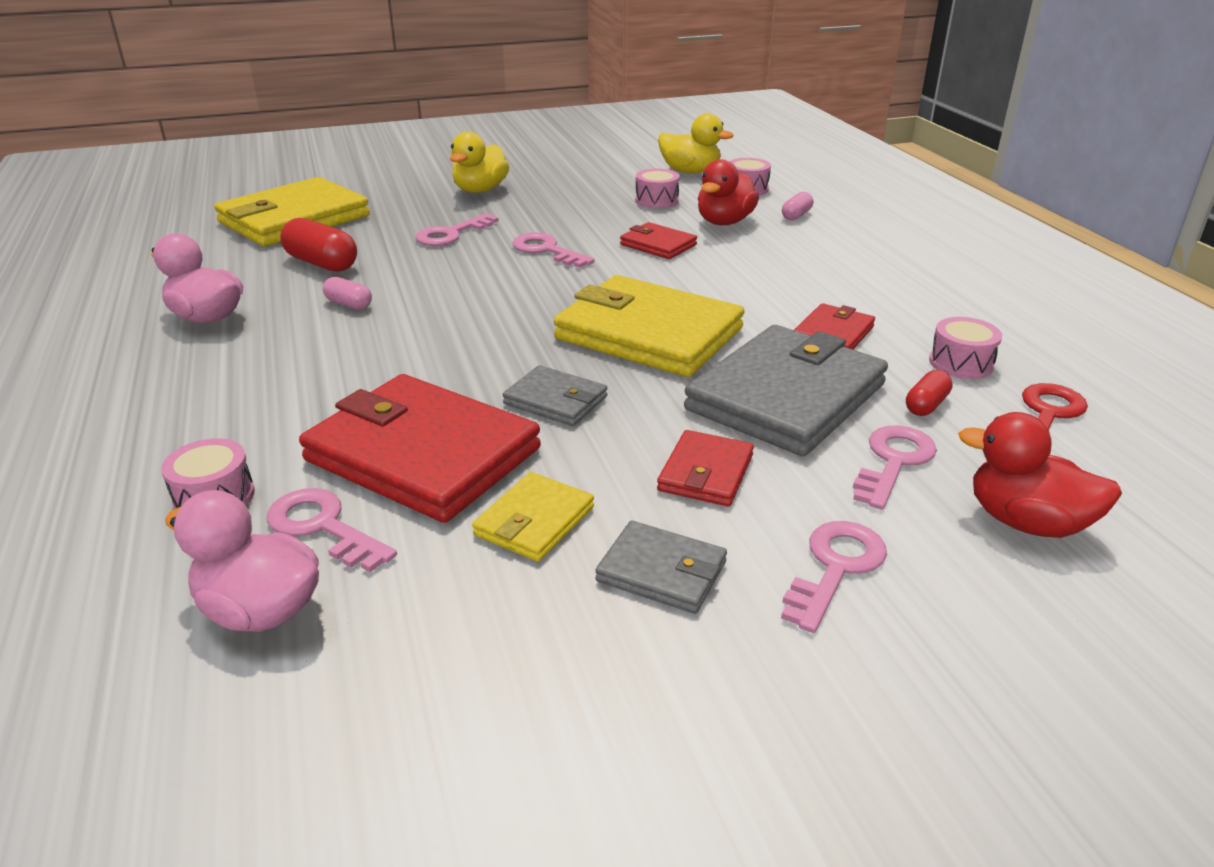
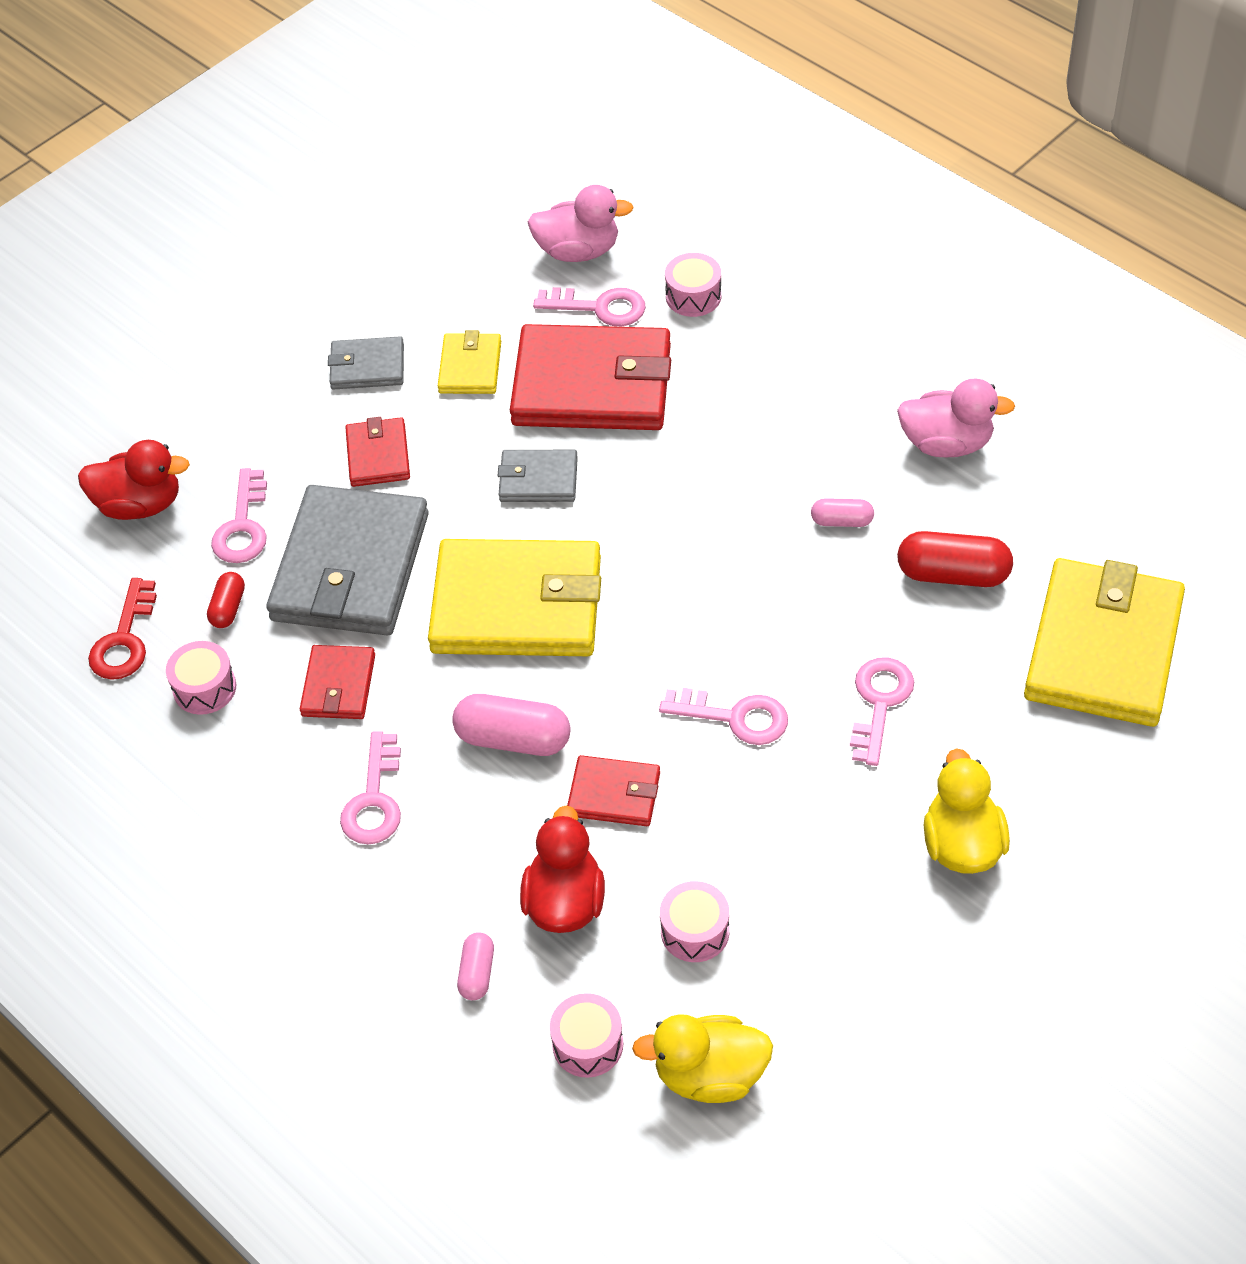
camera: 155 degrees right, 20 degrees up
pink key [781,521,887,633] -> pink key moved to [340,731,401,845]
none -> pink capsule [452,694,571,756]

